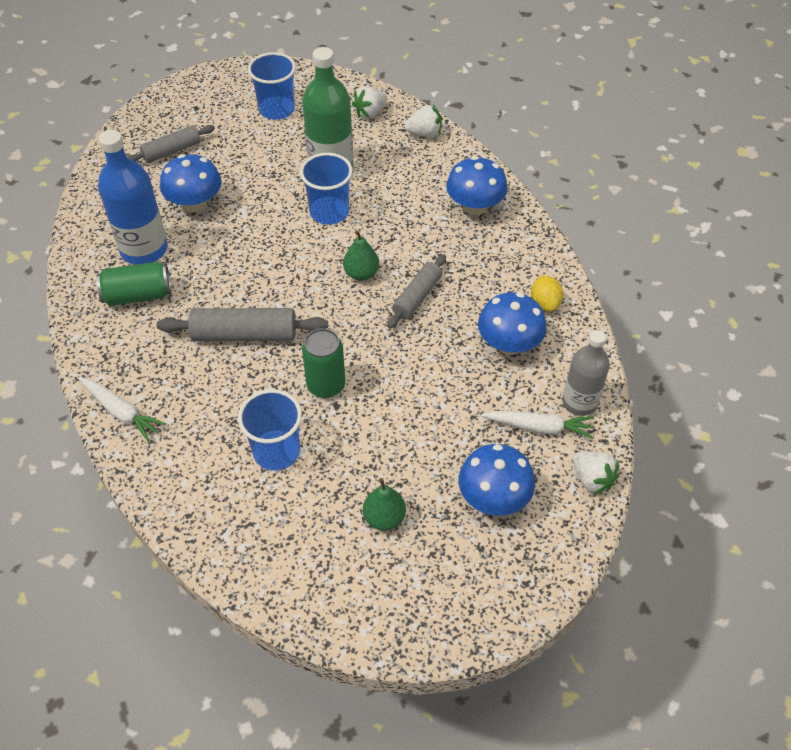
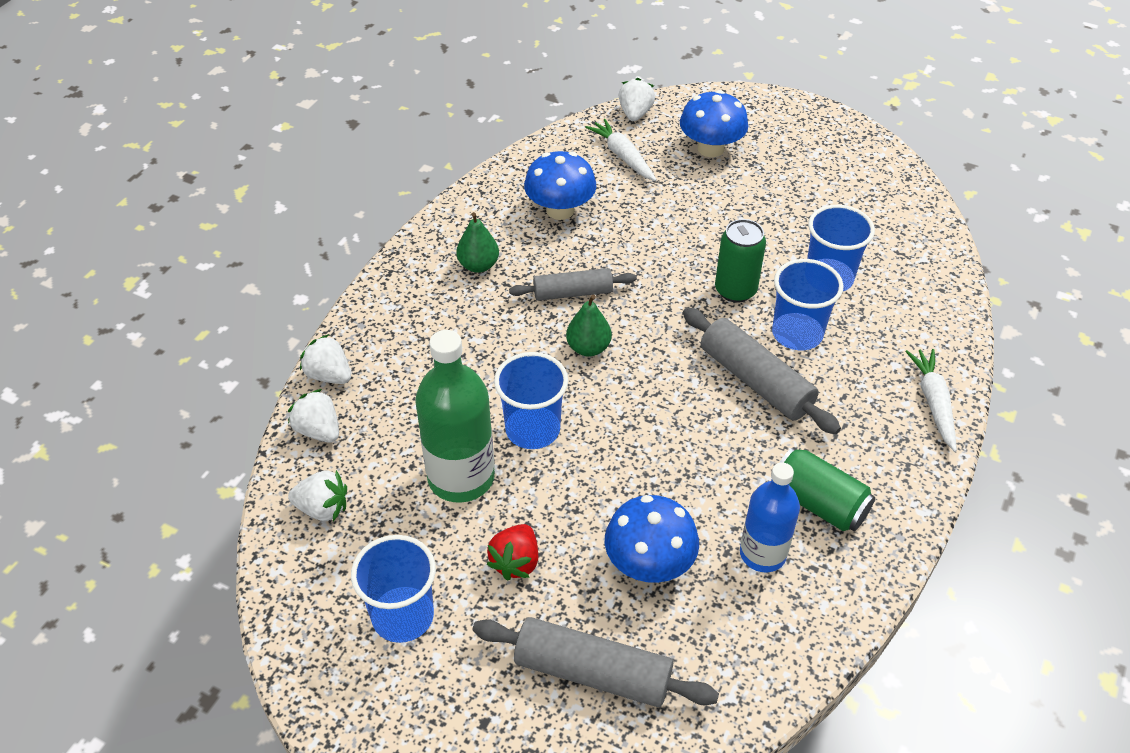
camera: 130 degrees left, 5 degrees down
blue bottle [98,130,168,265] -> blue bottle [740,462,800,572], size x0.66
grey rolling pin [127,125,215,163] -> grey rolling pin [473,617,719,707], size x1.51
green pear [363,478,406,531] -> green pear moved to [456,212,499,273]
blue mushroom [446,156,508,216] -> none
yellow lemon [531,276,563,312] -> none
grey bottle [562,330,610,416] -> none
none -> white strawberry [300,334,351,384]
none -> red strawberry [487,524,538,581]
none -> blue cup [772,259,844,350]

